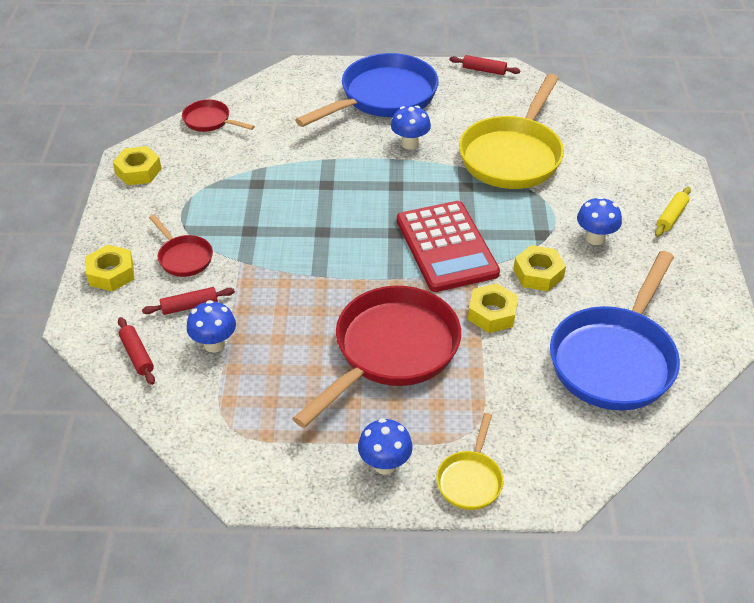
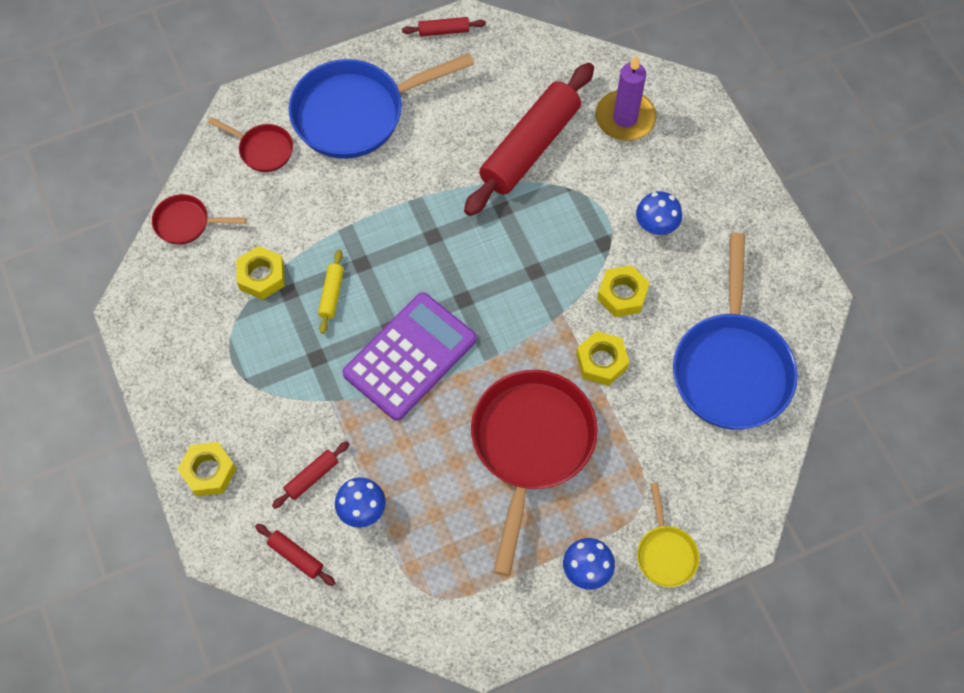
camera: 25 degrees left, 20 degrees up
yellow nut [113,146,161,185] -> yellow nut moved to [236,246,285,300]
red pan [149,215,213,277] -> red pan moved to [208,117,293,172]
blue pan [295,53,438,127] -> blue pan turned 135 degrees counterclockwise [289,53,474,159]
blue mushroom [391,106,431,150] -> none
red calculator [397,201,500,292] -> none
yellow pan [459,74,564,189] -> red rolling pin [464,63,594,216]
yellow rolling pin [655,187,691,237] -> yellow rolling pin moved to [318,250,344,334]
none -> purple calculator [342,292,477,421]
none -> purple candle [595,55,656,141]

